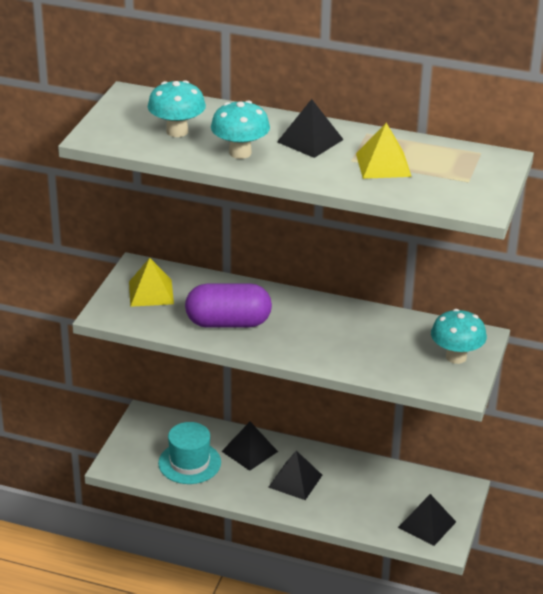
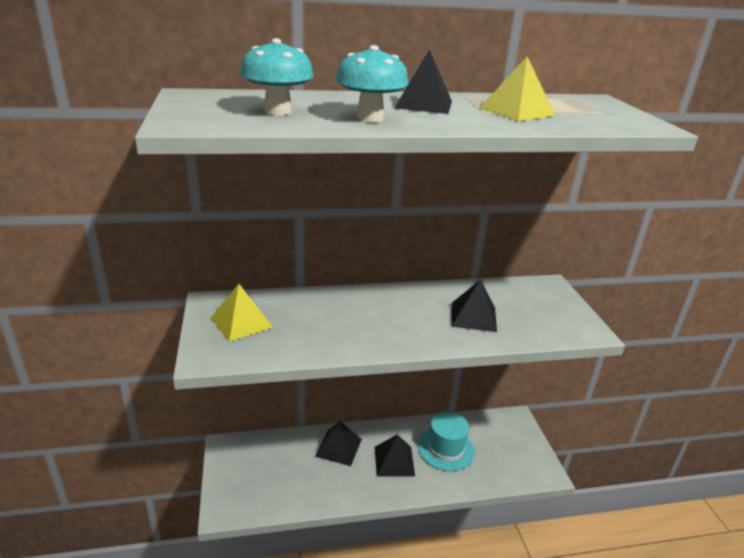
camera: 30 degrees left, 5 degrees down
turquoise hat [158,422,221,484] -> turquoise hat moved to [418,412,475,471]
purple capsule [185,283,272,328] -> none
black pyramid [398,494,456,546] -> black pyramid moved to [452,279,497,332]
turquoise mushroom [431,309,487,364] -> none

